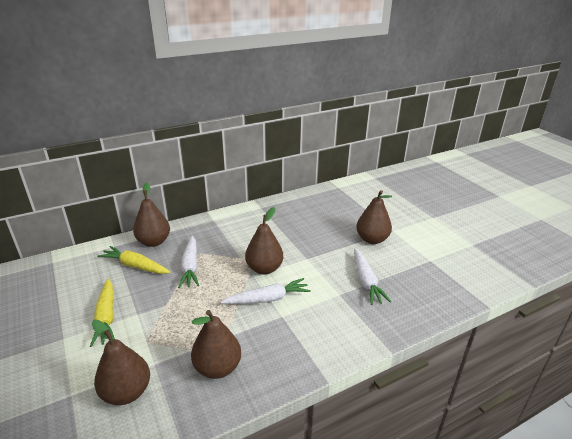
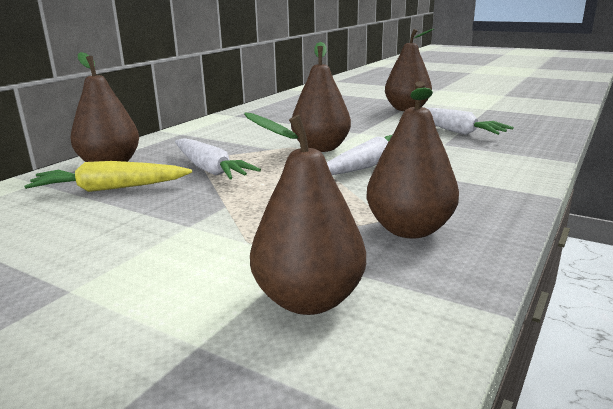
camera: 30 degrees left, 10 degrees down
yellow carrot [90,279,115,347] -> none

